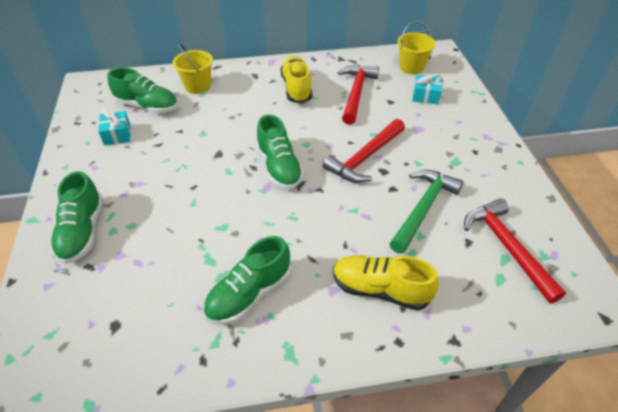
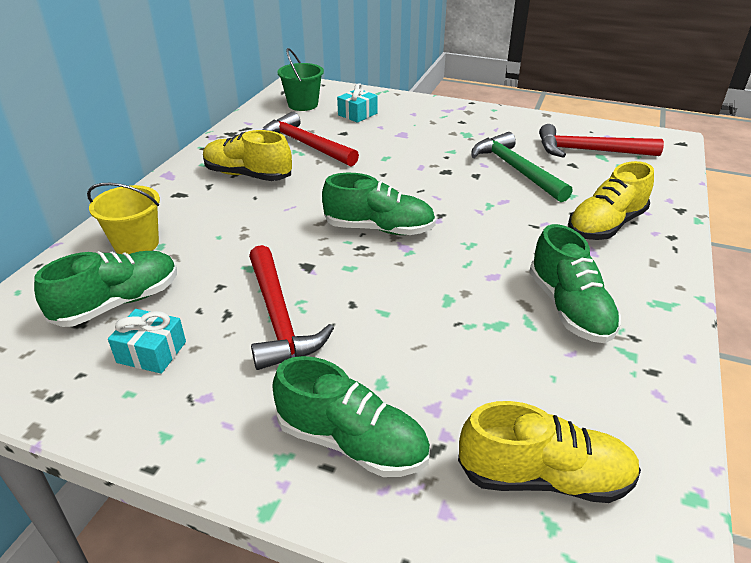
camera: 60 degrees left, 10 degrees down
red hammer [323,119,405,183] -> red hammer moved to [249,245,334,370]
yellow bucket [397,21,436,74] -> green bucket [277,48,324,111]
none -> yellow shoe [458,401,641,503]

